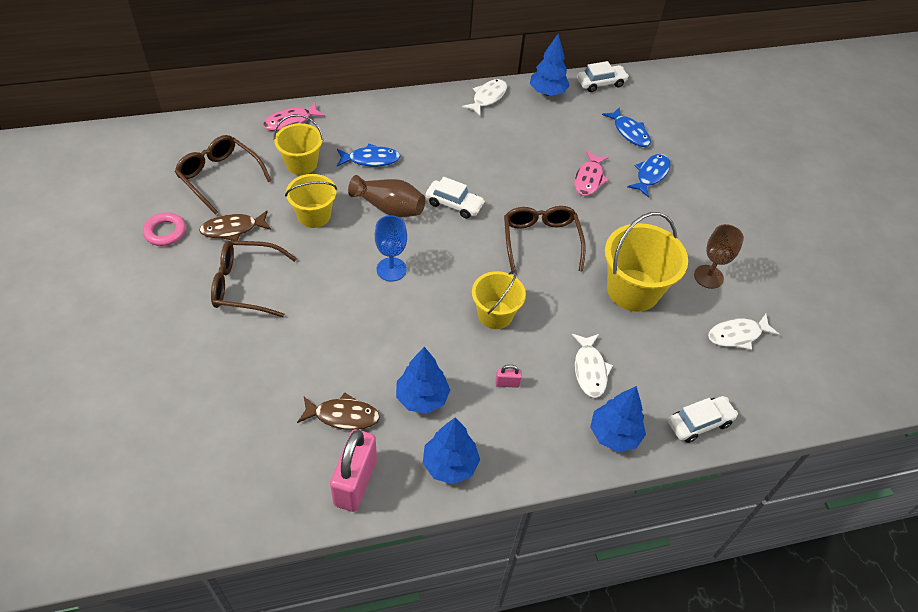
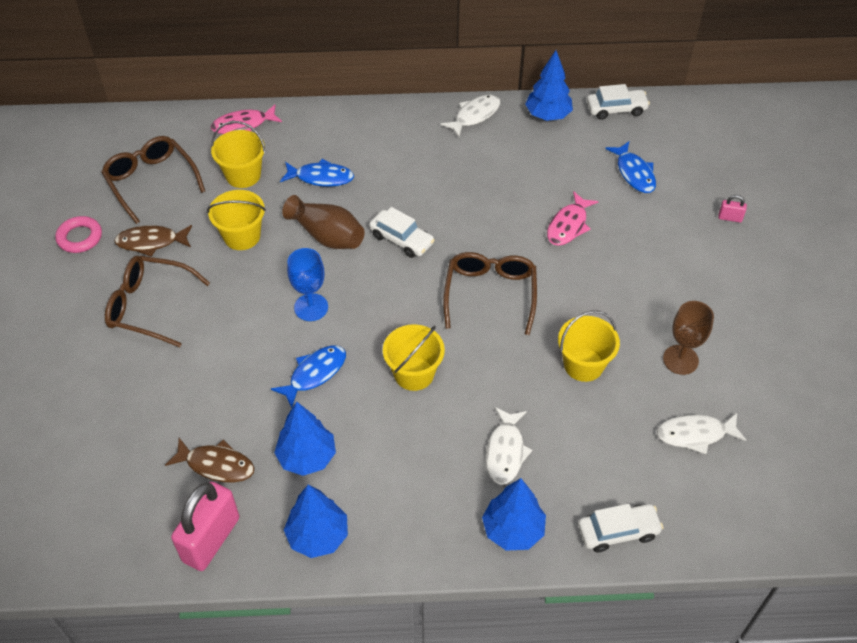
camera: 15 degrees right, 0 degrees up
pink padlock [495,365,522,388] -> pink padlock moved to [718,195,747,222]
yellow bucket [605,212,688,312] -> yellow bucket [558,310,620,382], size x0.64
blue fish [627,154,670,198] -> blue fish moved to [271,346,346,408]

